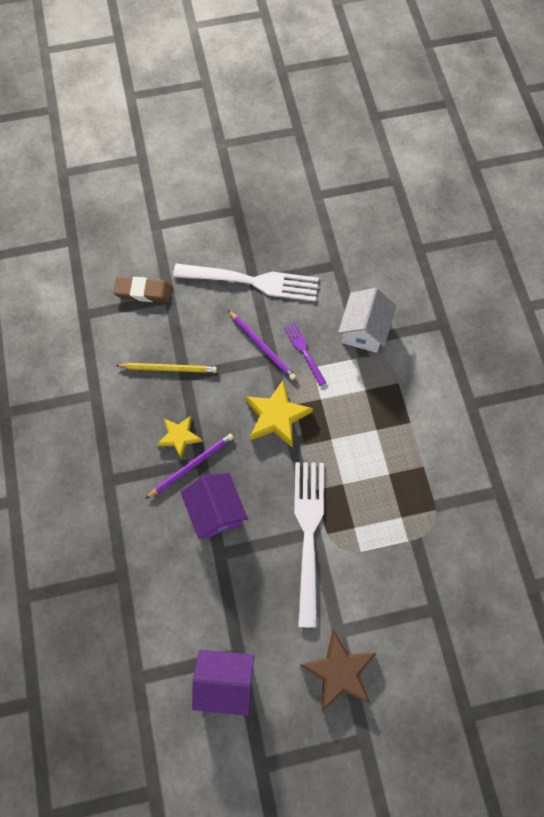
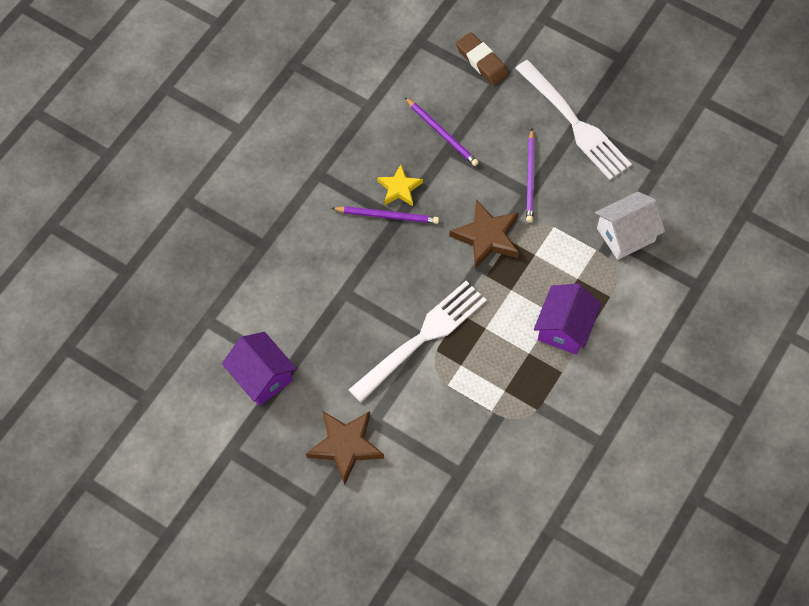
camera: 45 degrees right, 5 degrees down
yellow pencil [115,363,217,373] -> purple pencil [405,97,479,166]
purple house [180,472,248,539] -> purple house moved to [534,284,601,355]
yellow star [245,380,313,448] -> brown star [449,200,519,269]
purple fork [284,323,327,386] -> none

